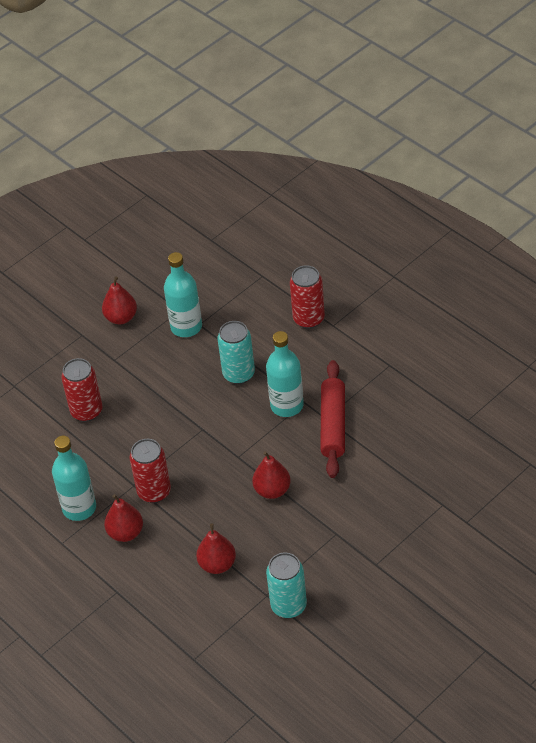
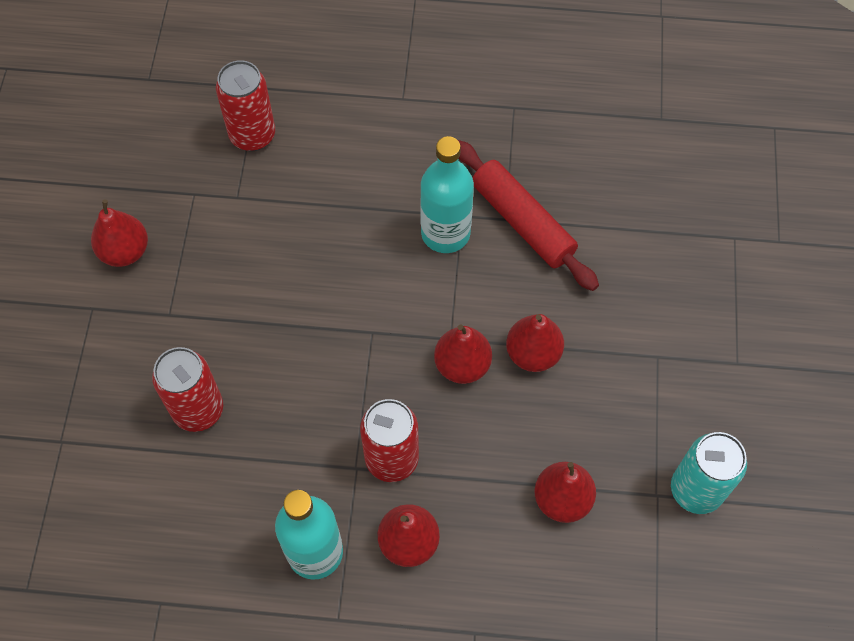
camera: 45 degrees left, 15 degrees up
turquoise bottle [164,252,202,337] -> none
turquoise can [217,321,255,384] -> none
red can [290,265,325,329] -> red can moved to [216,60,275,151]
none -> red pear [434,324,492,384]

